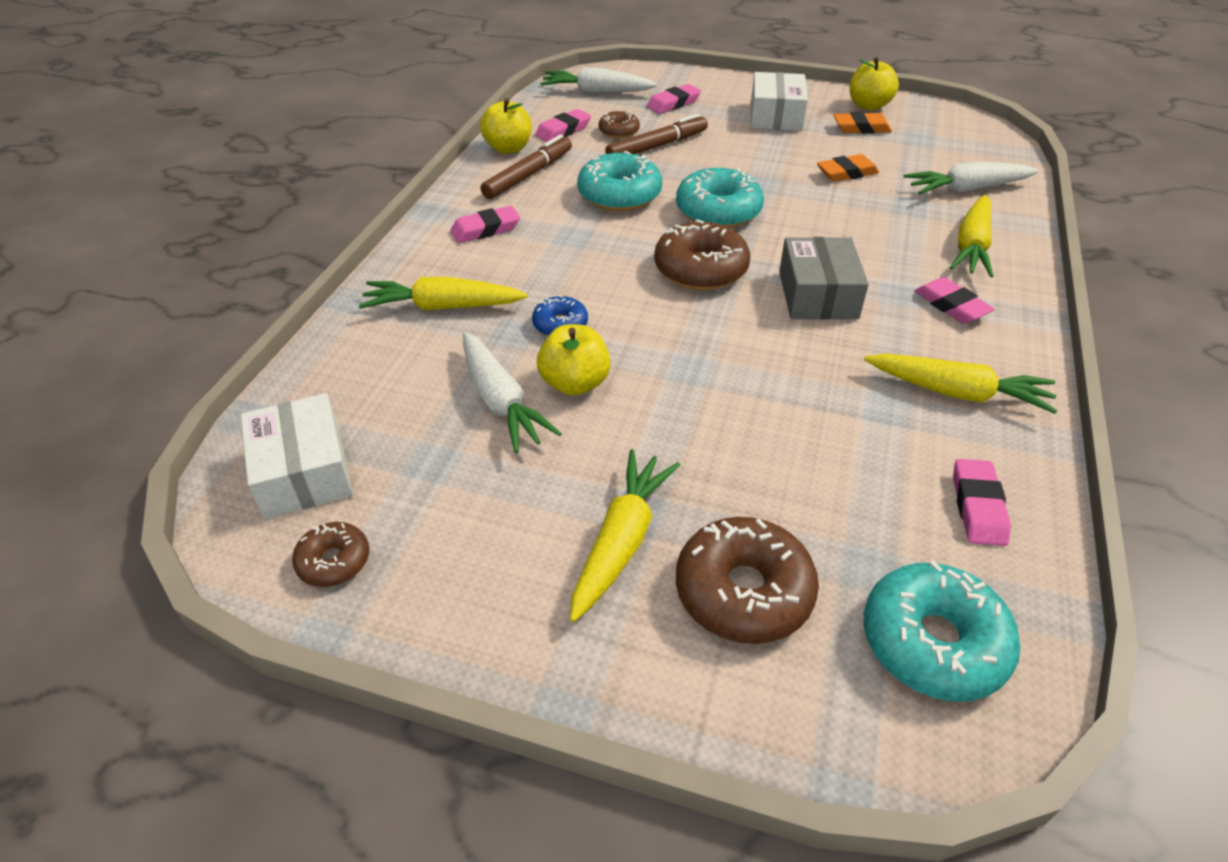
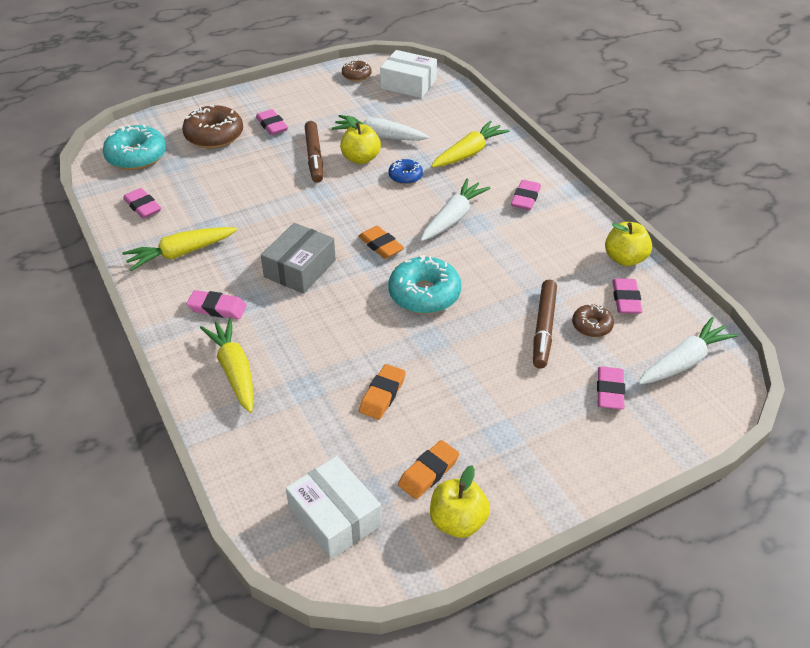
camera: 135 degrees right, 0 degrees up
brown marker [480,134,572,199] -> brown marker moved to [305,121,323,183]
yellow carrot [570,449,680,622] -> pink eraser [256,109,288,135]
turquoise donut [577,151,662,211] -> none
brown donut [654,219,750,290] -> orange eraser [358,226,404,259]
white box [751,72,808,131] -> white box moved to [286,456,382,560]
grey box [779,237,869,319] -> grey box turned 75 degrees clockwise [261,223,336,294]
white carrot [904,162,1039,194] -> white carrot moved to [421,178,490,241]

